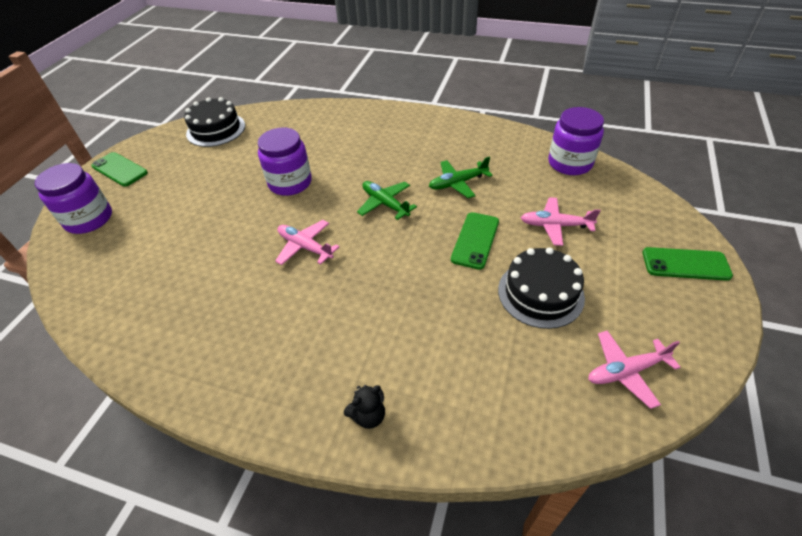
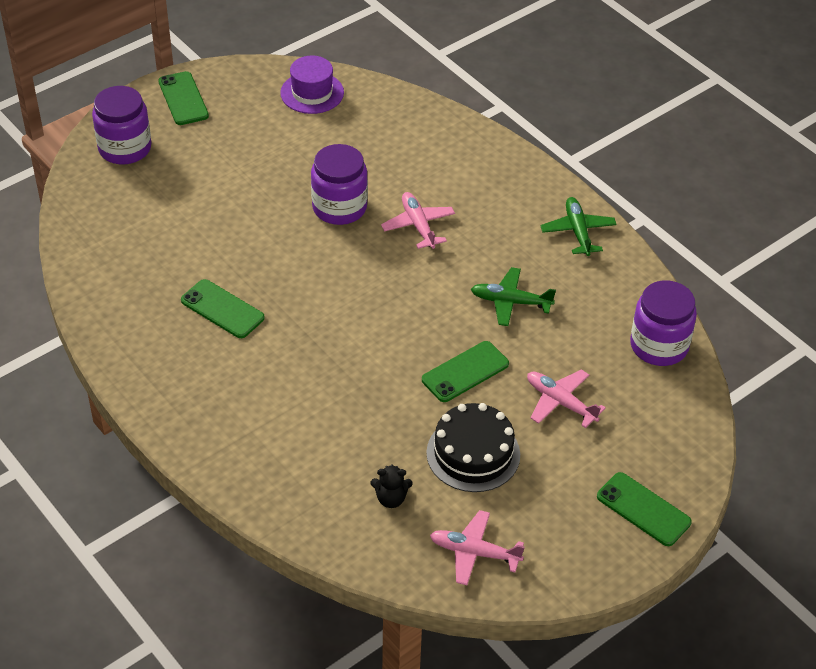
camera: 30 degrees right, 0 degrees up
black cake [184,97,245,147] -> purple hat [280,55,344,114]
pink plane [275,220,340,265] -> pink plane moved to [381,192,455,249]
black teddy bear [344,385,385,429] -> black teddy bear moved to [371,464,413,508]
green plane [357,181,417,220] -> green plane moved to [541,197,617,256]
none -> green phone [181,279,265,338]

